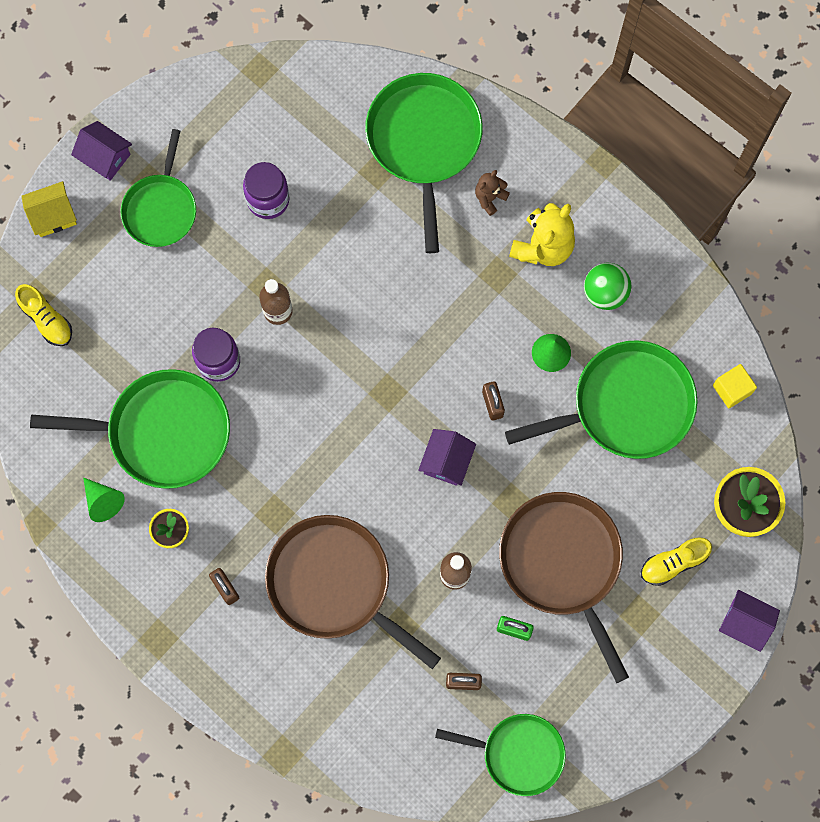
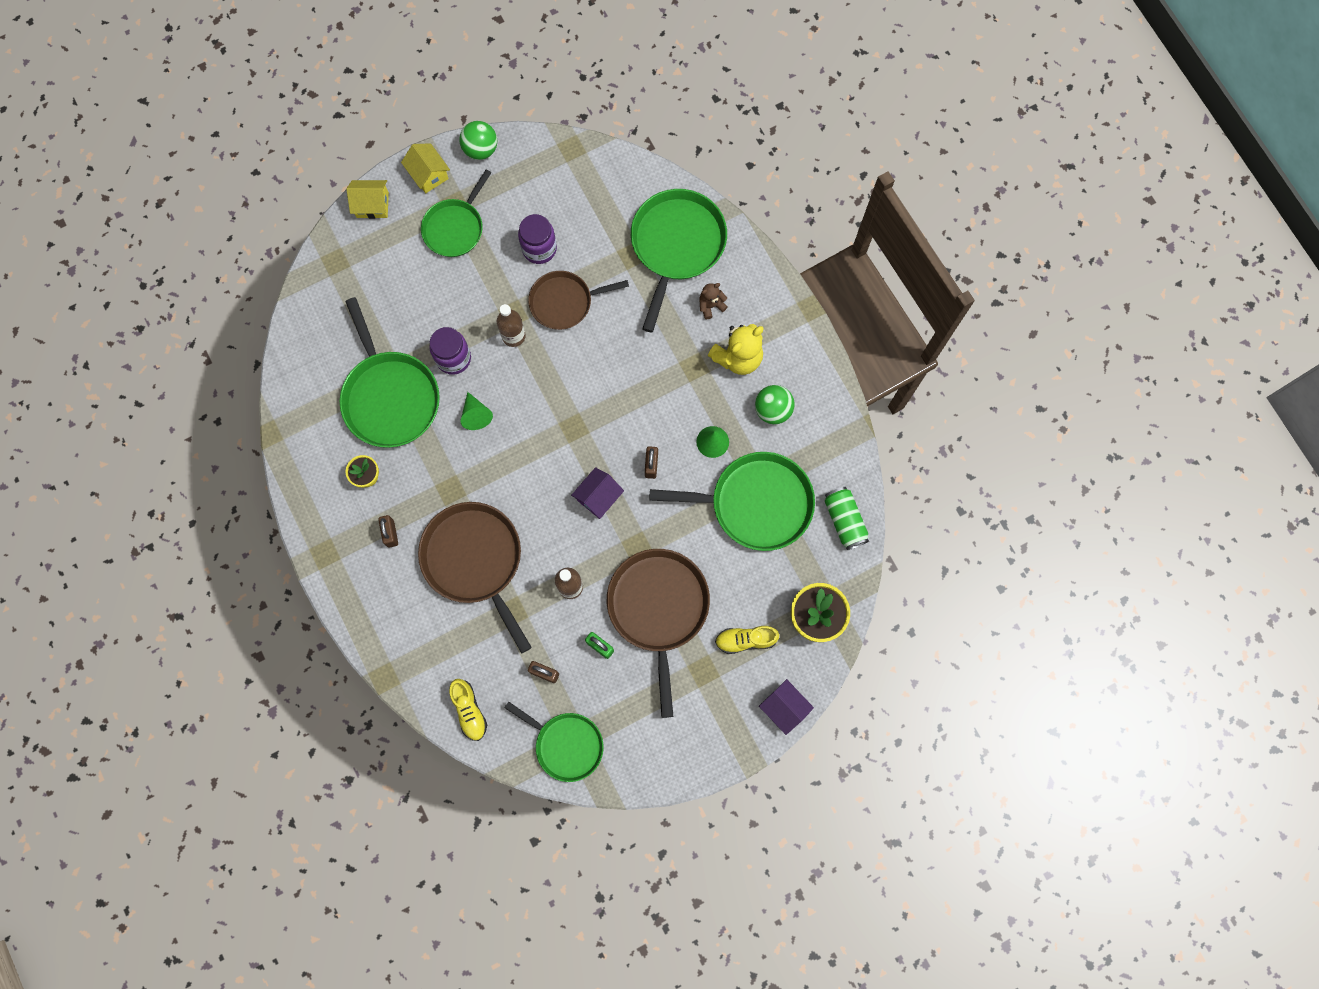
camera: 20 degrees right, 0 degrees up
yellow shoe [15,284,72,346] -> yellow shoe moved to [449,679,487,741]
green pan [30,369,230,489] -> green pan turned 45 degrees clockwise [340,297,440,448]
purple house [71,121,132,181] -> yellow house [401,143,450,193]
green cone [83,477,125,522] -> green cone moved to [461,392,493,430]
yellow cube [713,364,757,408] -> green can [825,487,869,550]
none -> green ball [459,121,497,160]
none -> brown pan [528,271,629,330]

